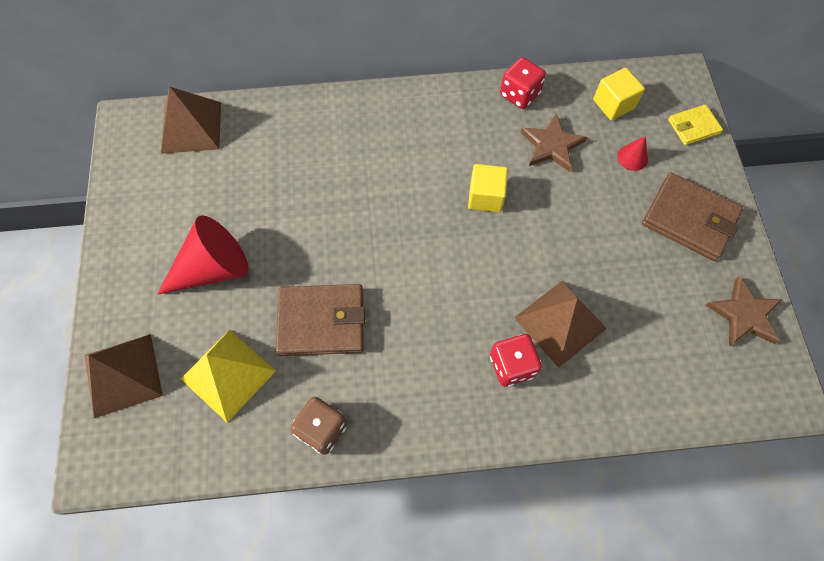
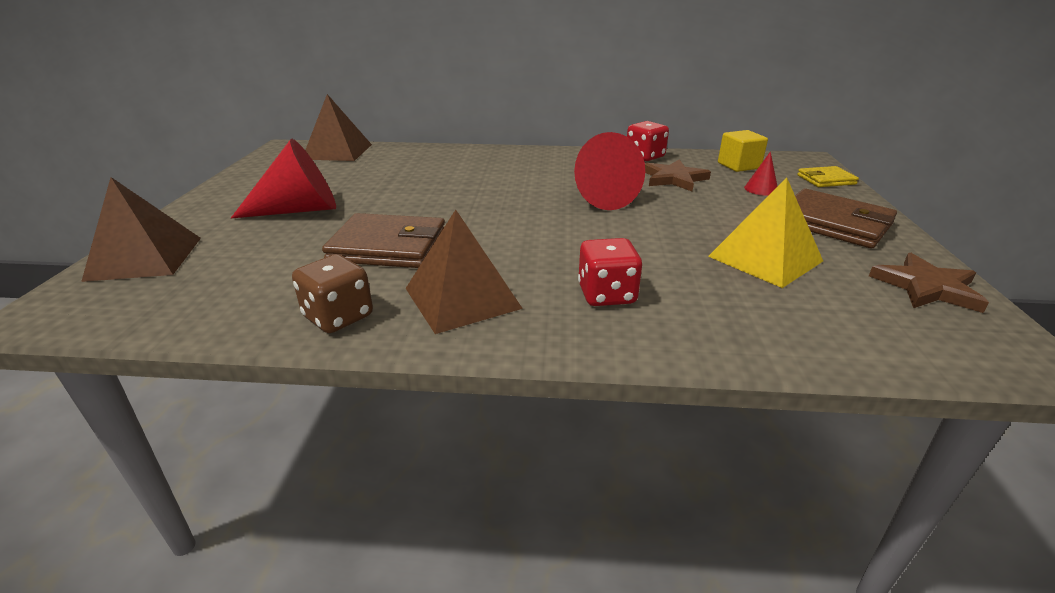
camera: 10 degrees right, 35 degrees down
yellow pyramid [181,330,276,423] -> yellow pyramid moved to [708,178,823,288]
yellow cube [468,164,508,212] -> red cone [574,132,645,210]
brown pyramid [514,281,607,368] -> brown pyramid moved to [405,210,523,334]

